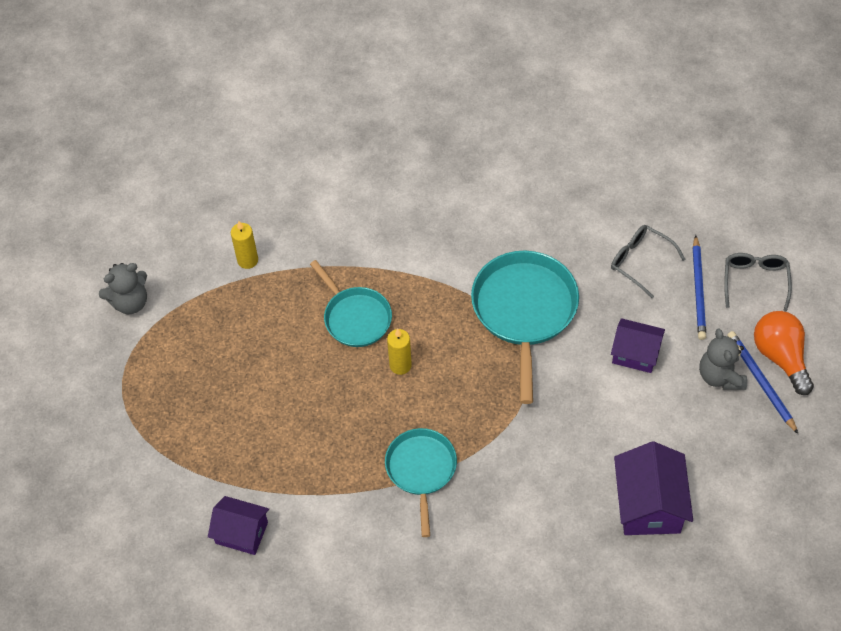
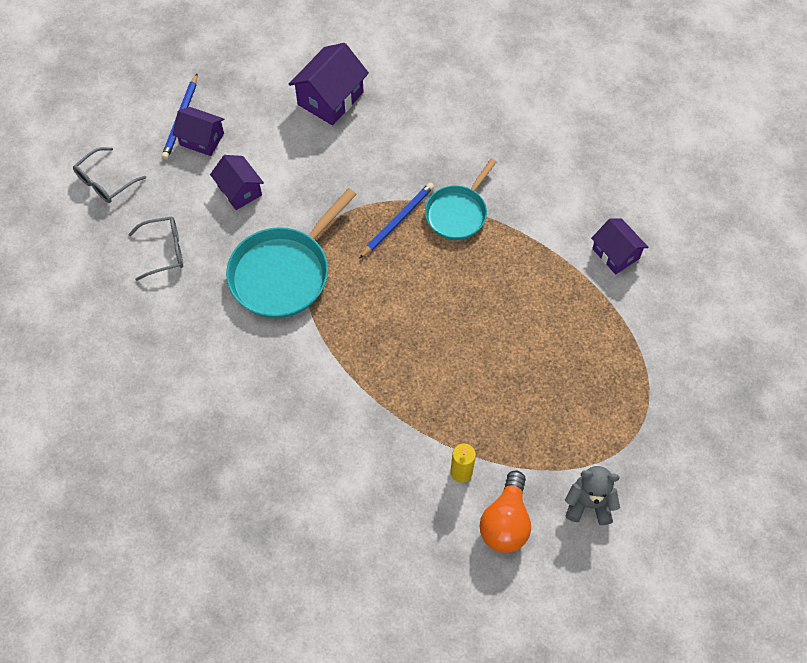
camera: 145 degrees left, 5 degrees up
turquoise pan [310,260,392,347] -> none
yellow candle [387,328,412,375] -> none
grey glasses [611,225,685,298] -> grey glasses turned 90 degrees counterclockwise [128,216,183,281]
blue pencil [693,235,706,340] -> blue pencil moved to [359,183,434,259]
grey teddy bear [699,328,747,390] -> purple house [173,107,225,156]
orange light bulb [754,311,814,395] -> orange light bulb moved to [480,471,531,553]

